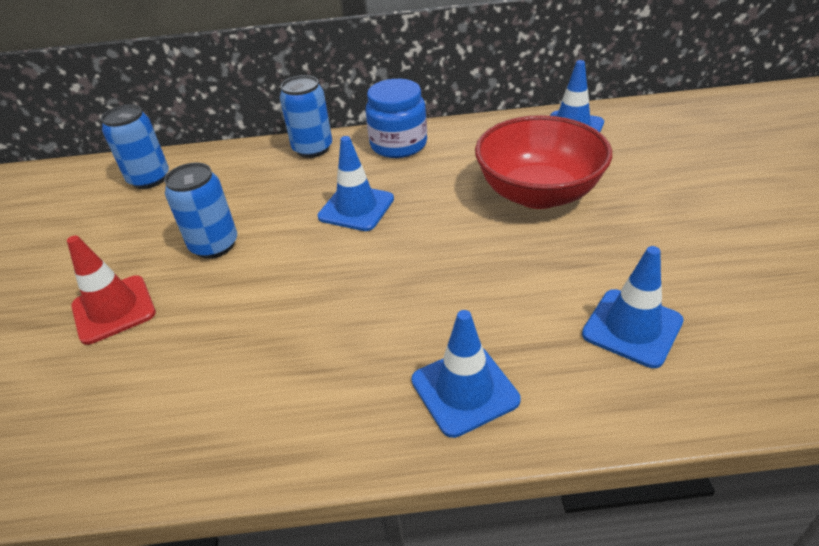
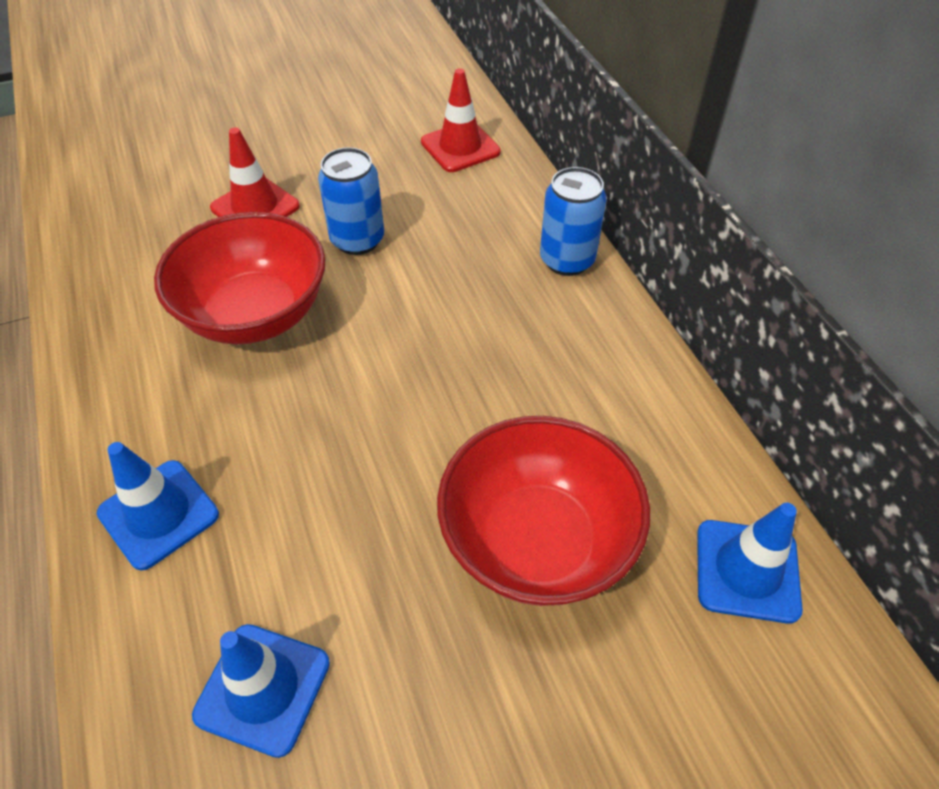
camera: 70 degrees right, 10 degrees up
blue can [101,104,169,189] -> red traffic cone [421,68,501,172]
blue traffic cone [318,136,394,231] -> none
blue jar [366,79,427,158] -> none
none -> red bowl [154,212,325,344]

